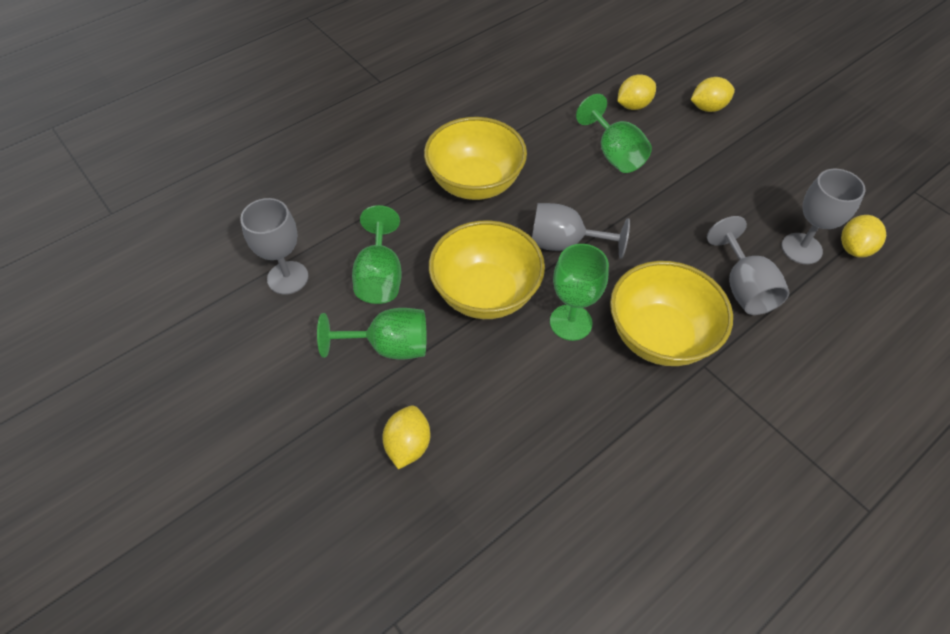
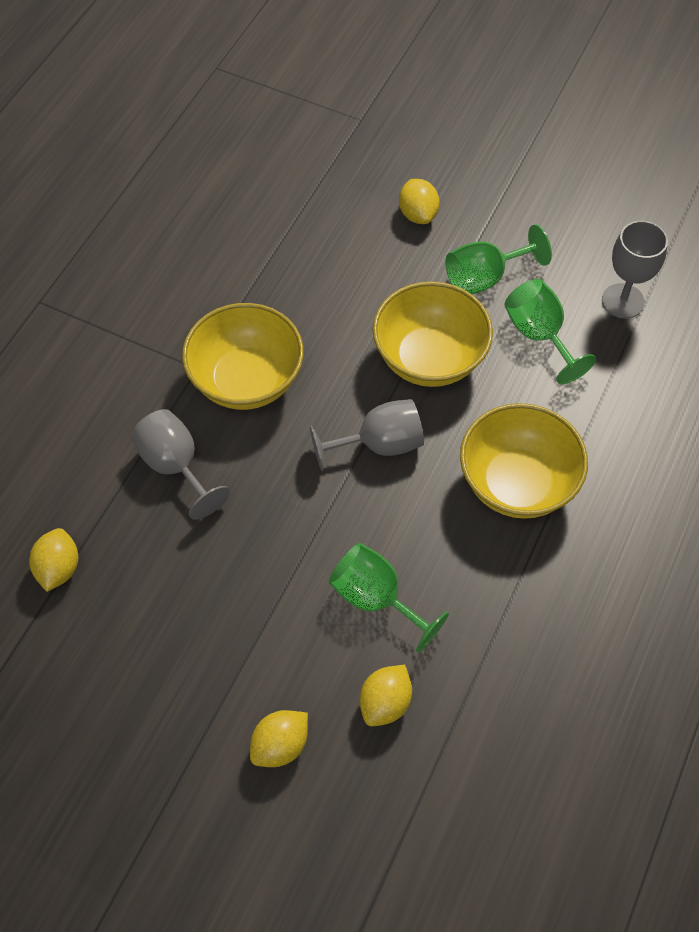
camera: 155 degrees right, 5 degrees up
green goblet [550,244,609,341] -> none
grey goblet [782,169,865,264] -> none

